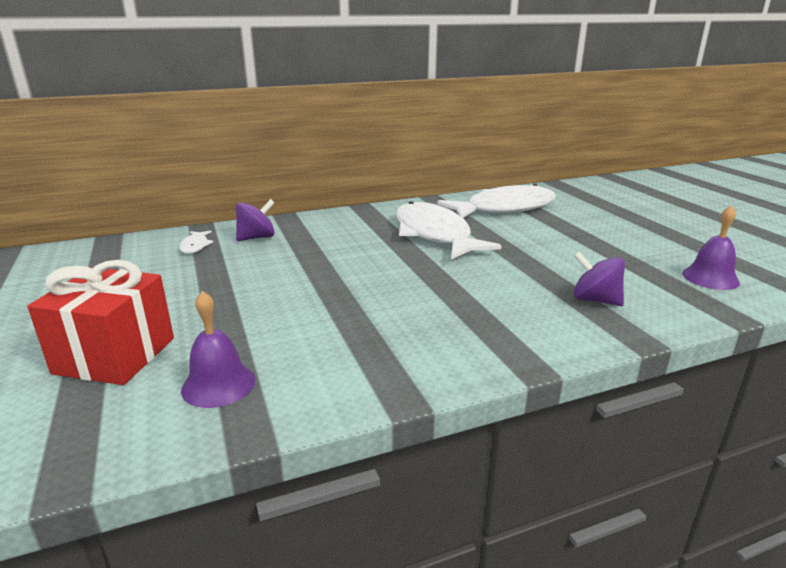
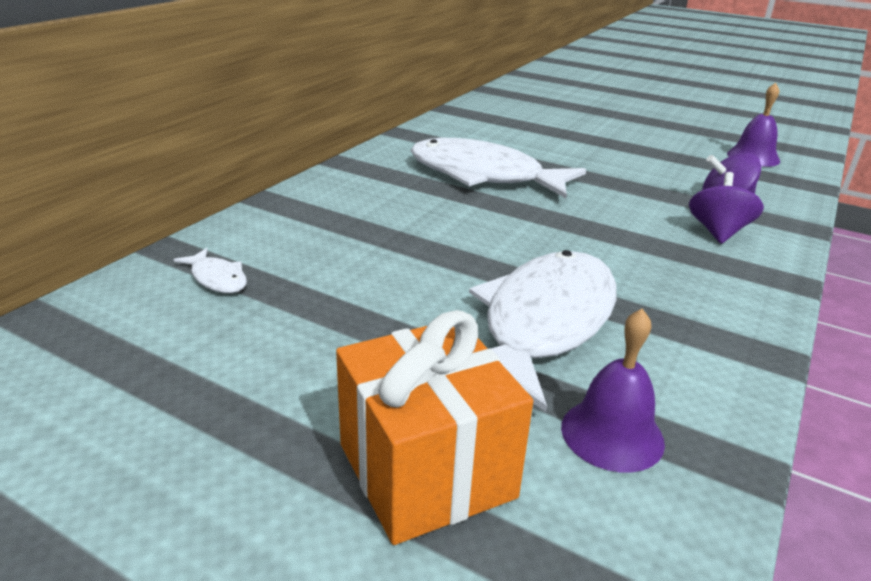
camera: 40 degrees left, 5 degrees up
red gift [27,260,174,385] -> orange gift [336,310,533,545]
purple spinning top [236,199,275,241] -> purple spinning top moved to [689,172,764,244]
white fish [437,183,556,218] -> white fish moved to [469,250,617,412]

